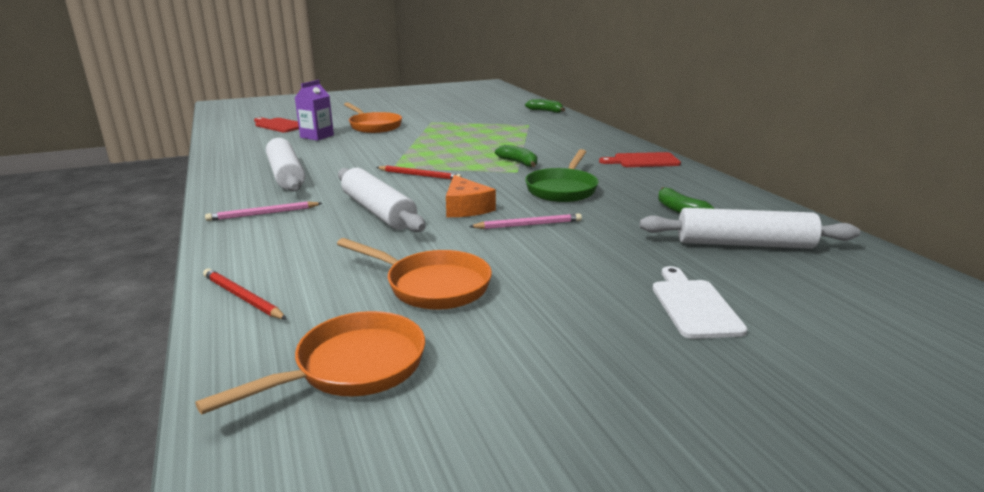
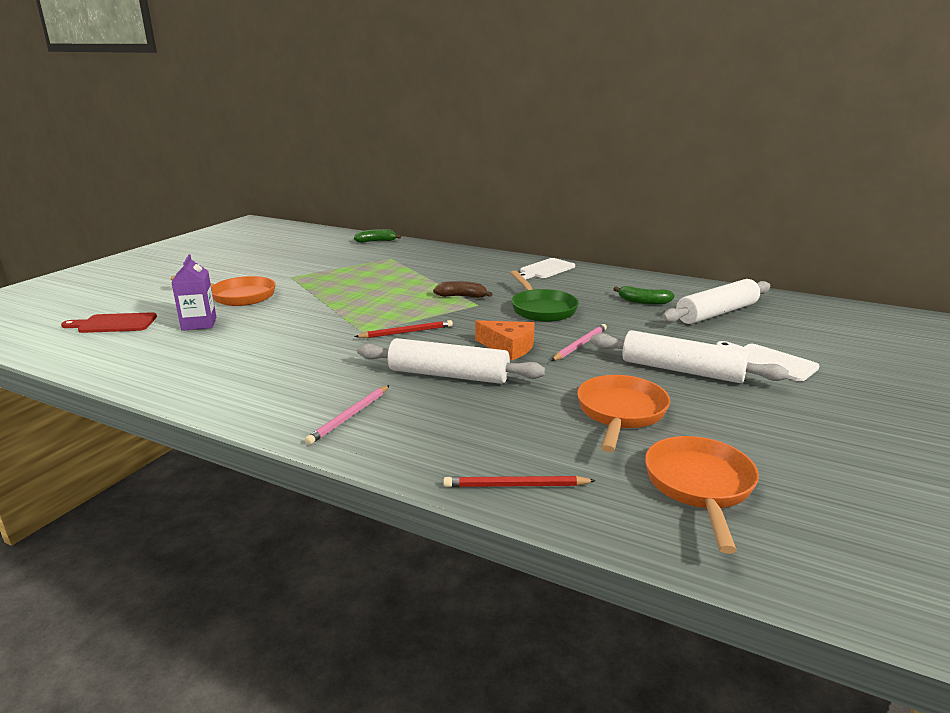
camera: 40 degrees left, 0 degrees up
white rolling pin [266,138,305,191] -> white rolling pin moved to [590,330,789,383]
orange pan [337,238,492,310] -> orange pan turned 60 degrees counterclockwise [577,375,670,452]
green banana [495,145,537,167] -> brown banana [433,281,492,298]
red cutting board [599,152,681,167] -> white cutting board [520,258,575,279]

